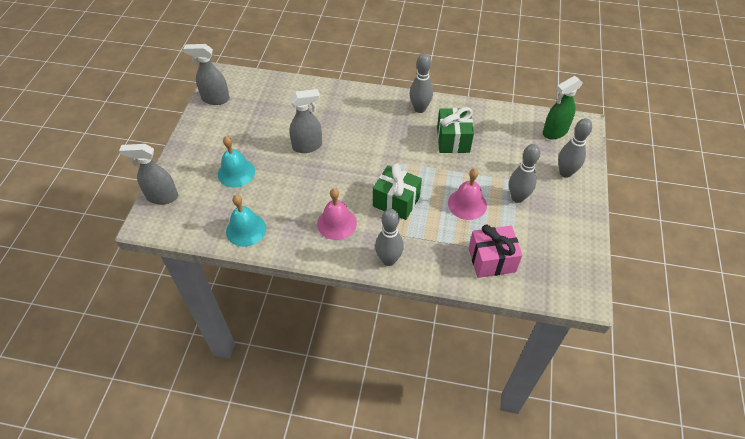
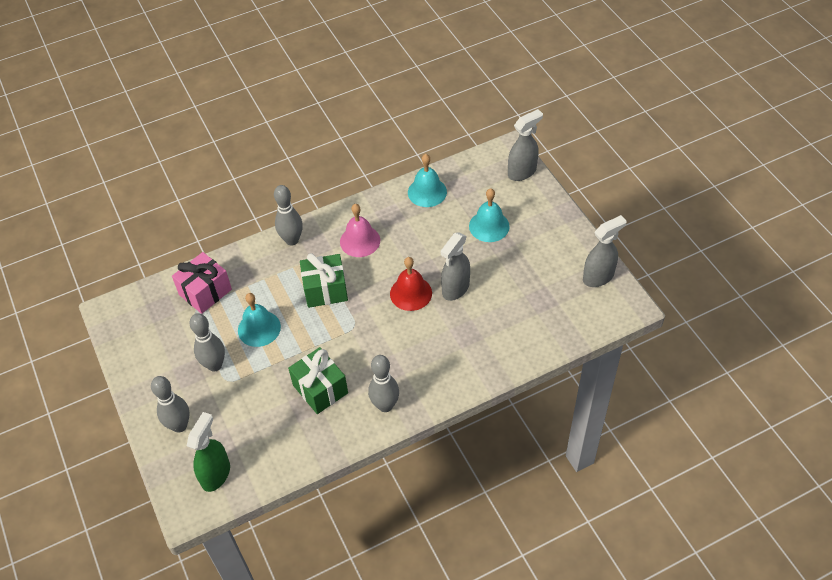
camera: 145 degrees right, 0 degrees up
pink bell [448,168,487,220] -> turquoise bell [238,293,281,347]
none -> red bell [390,257,432,311]

